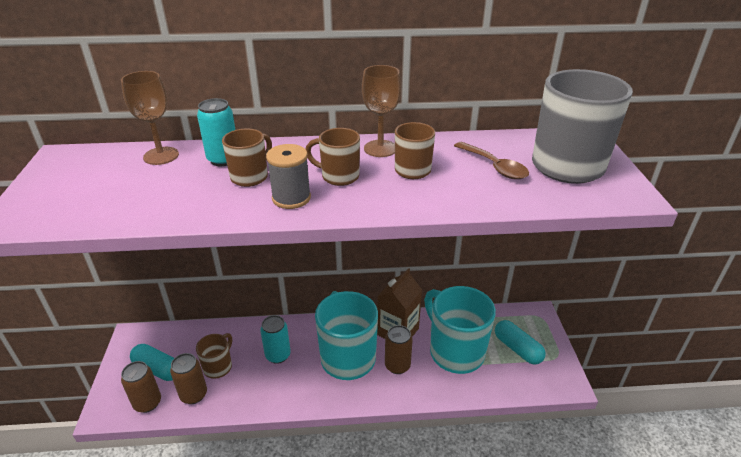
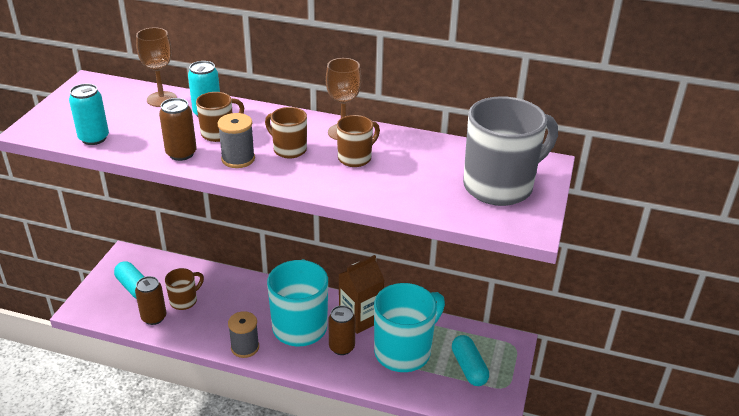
camera: 20 degrees right, 0 degrees up
brown can [121,361,161,413] -> brown can moved to [159,98,197,161]
turquoise can [260,315,291,364] -> turquoise can moved to [69,84,109,145]
turquoise mug [424,286,496,374] -> turquoise mug turned 60 degrees clockwise [374,283,445,372]
brown spoon [454,142,529,179] -> none
none -> grey spool [228,311,259,358]

